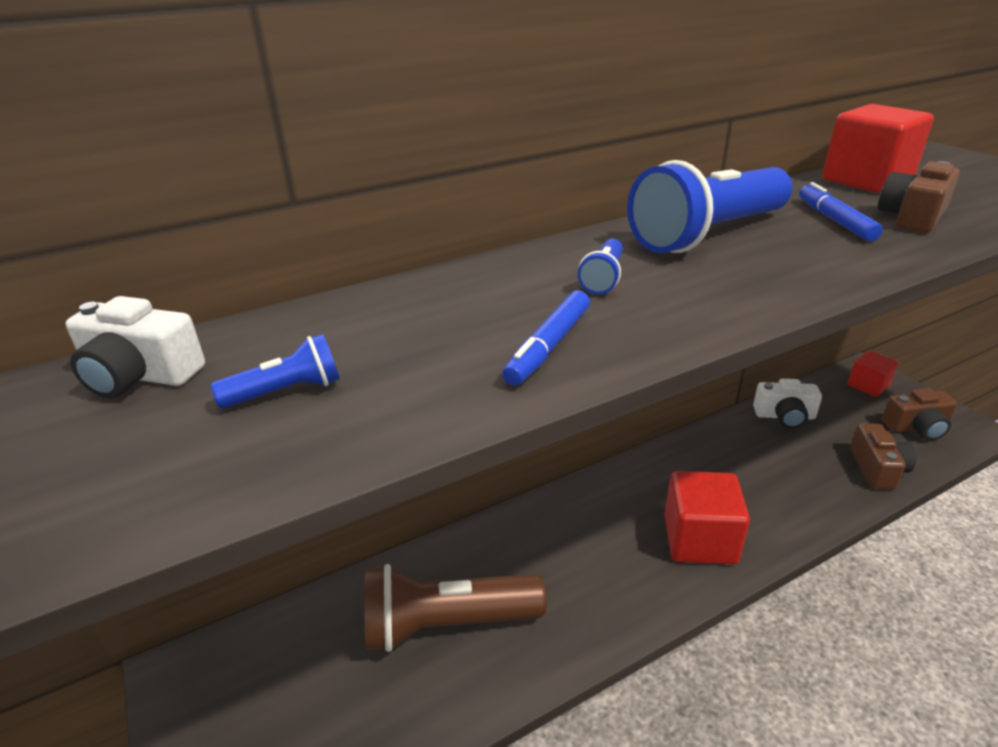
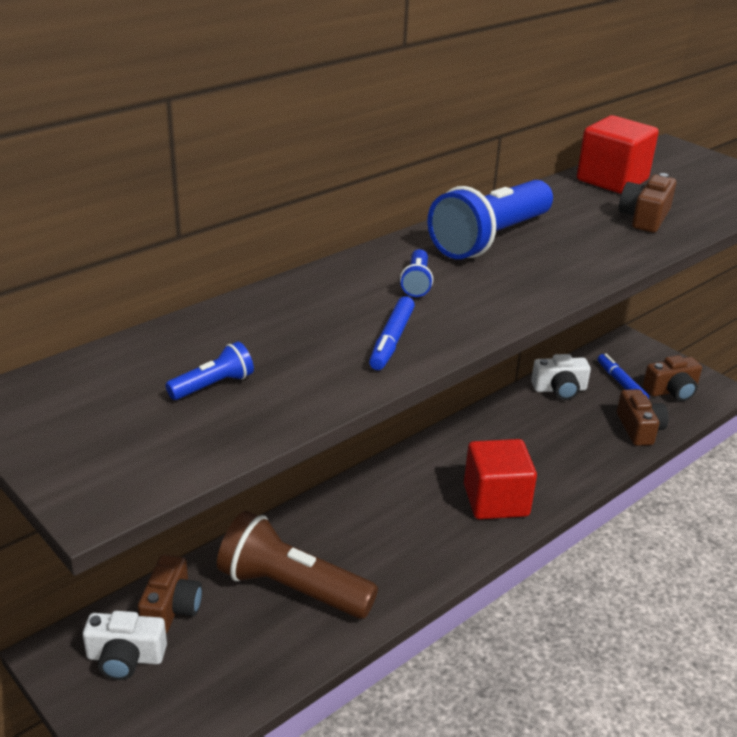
camera: 15 degrees left, 0 degrees up
white camera [65,296,205,398] -> white camera moved to [83,611,167,680]
brown flashlight [364,564,547,652] -> brown flashlight turned 45 degrees clockwise [217,511,378,619]
blue marker [799,182,883,241] -> blue marker moved to [598,354,649,399]
red cube [848,350,898,397] -> none
none -> brown camera [138,554,202,633]

